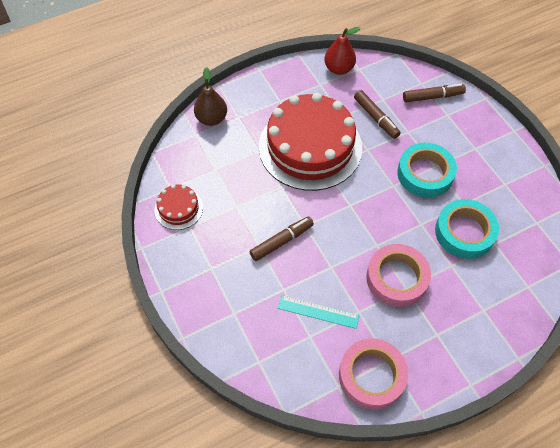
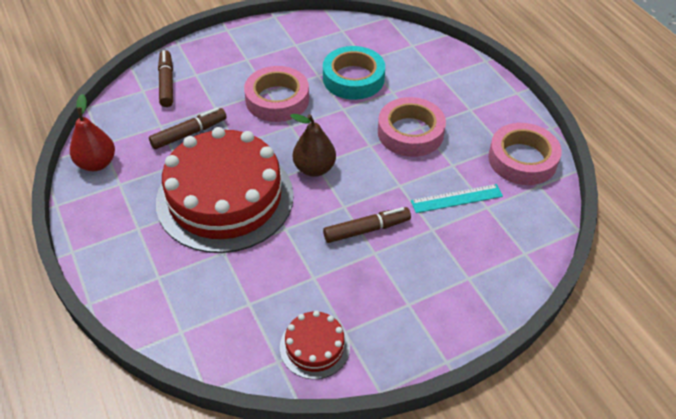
camera: 90 degrees left, 10 degrees down
brown pear [194,67,227,126] -> brown pear moved to [290,114,336,177]
brown marker [249,216,314,261] -> brown marker turned 105 degrees clockwise [323,207,411,243]
turquoise ruler [278,295,360,329] -> turquoise ruler turned 60 degrees clockwise [411,184,503,213]
turquoise tape [397,143,457,198] -> pink tape [244,66,309,122]

